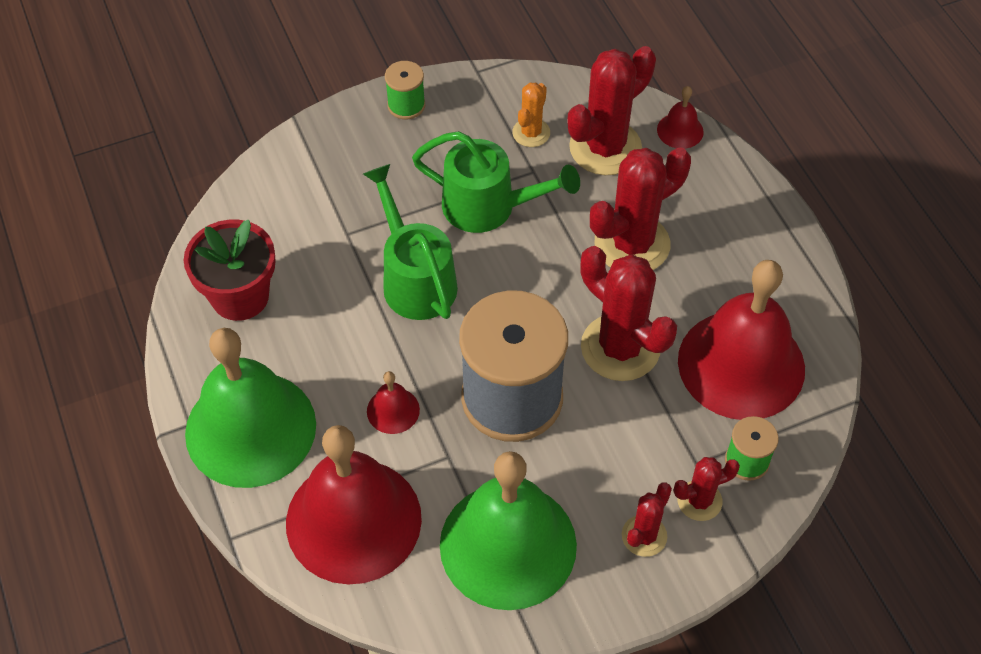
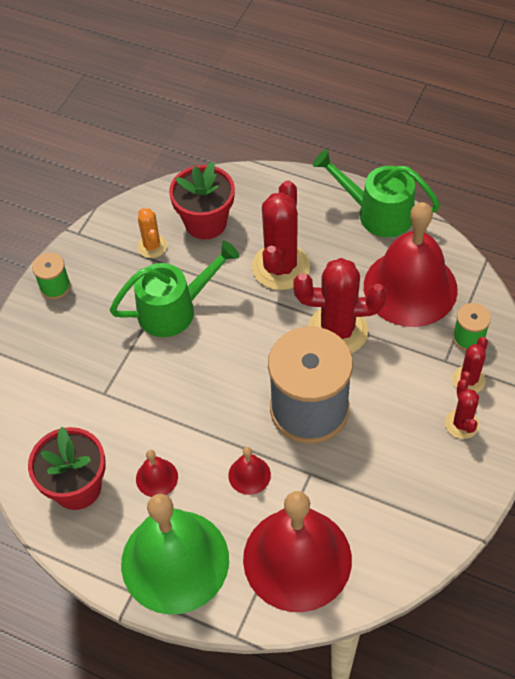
camera: 40 degrees left, 0 degrees up
green watering can [363,164,458,320] -> green watering can moved to [313,149,440,237]
green bell [440,451,577,610] -> none
red cactus [567,46,656,175] -> red flower pot [169,161,235,240]
red bell [657,86,704,149] -> red bell moved to [136,450,178,497]

